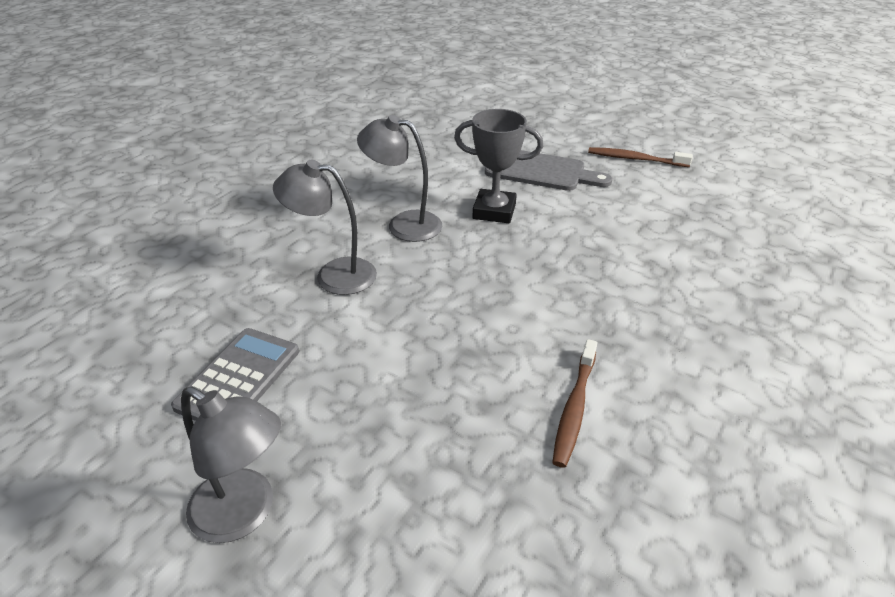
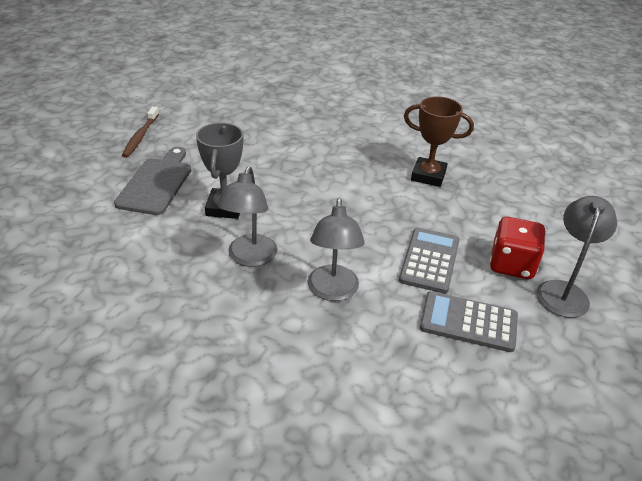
camera: 100 degrees left, 0 degrees up
brown toothbrush [552,339,597,468] -> brown trophy [404,96,474,187]
none -> grey calculator [399,228,460,294]
none -> red dice [490,217,546,279]

